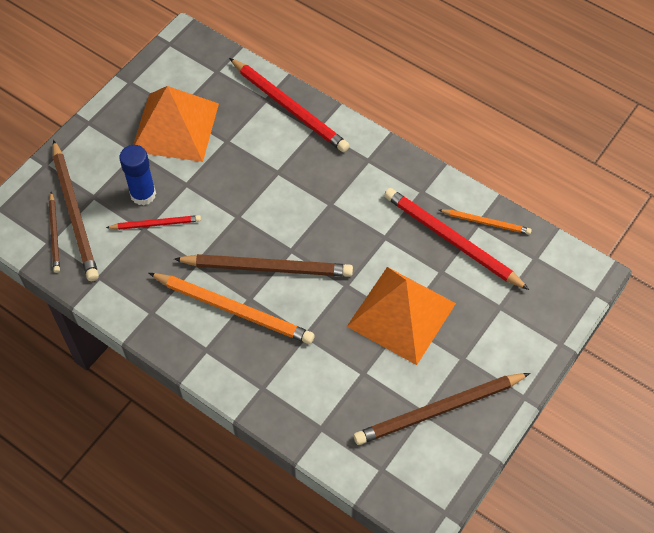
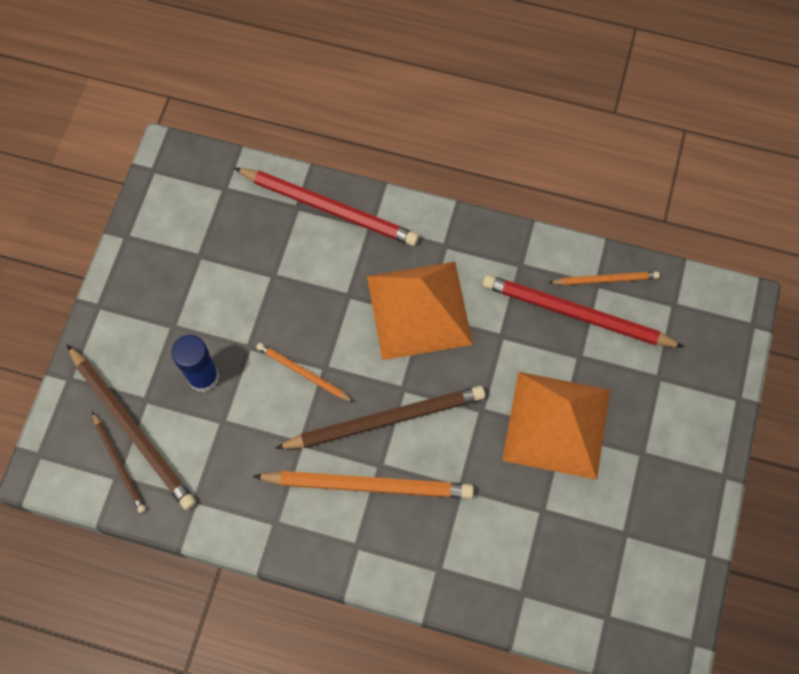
camera: 20 degrees left, 10 degrees up
red pencil [106,215,201,230] -> none
orange pyramid [133,86,219,162] -> orange pyramid moved to [367,261,473,360]
brown pencil [353,373,530,445] -> none
none -> orange pencil [256,343,354,402]

